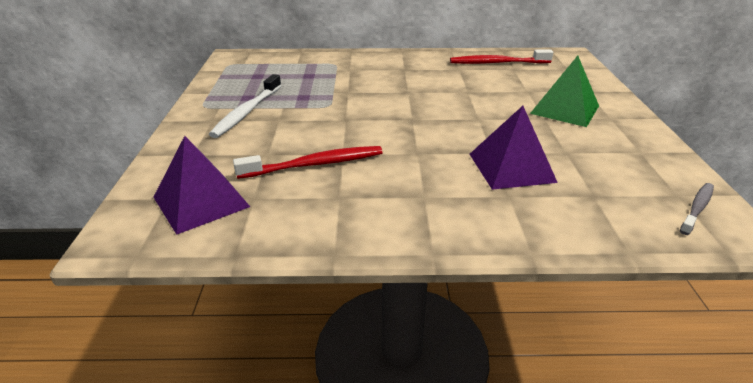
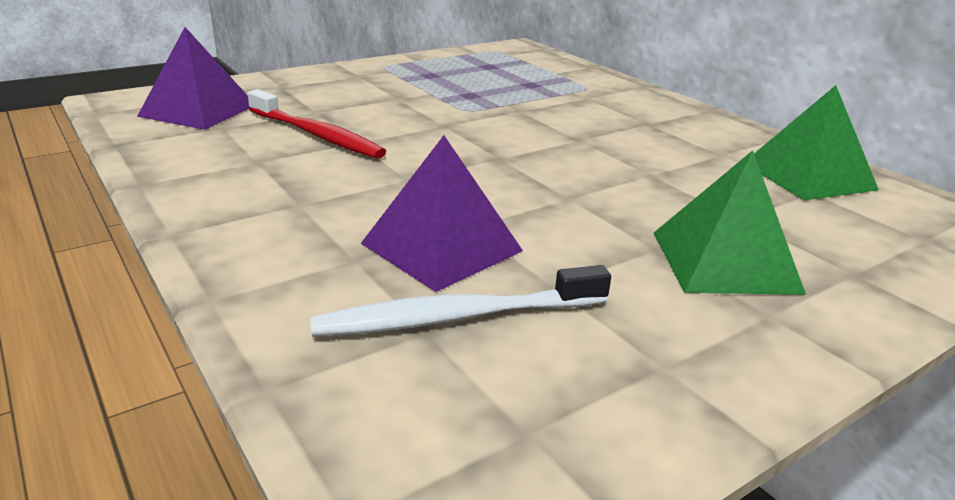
camera: 55 degrees right, 5 degrees down
white toothbrush [209,74,281,138] -> white toothbrush moved to [310,265,611,337]
red toothbrush [450,50,553,64] -> green pyramid [754,85,879,200]
grey toothbrush [680,183,714,235] -> none

